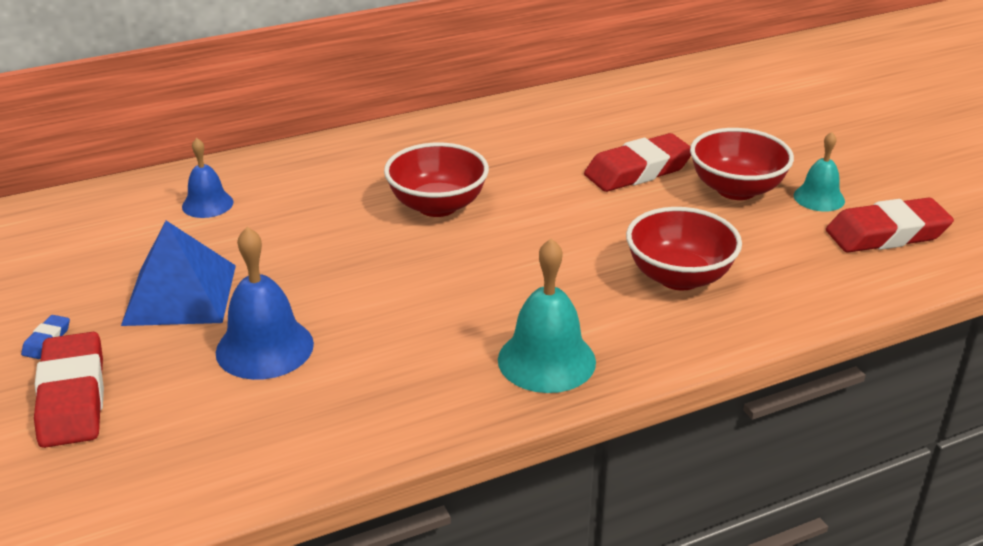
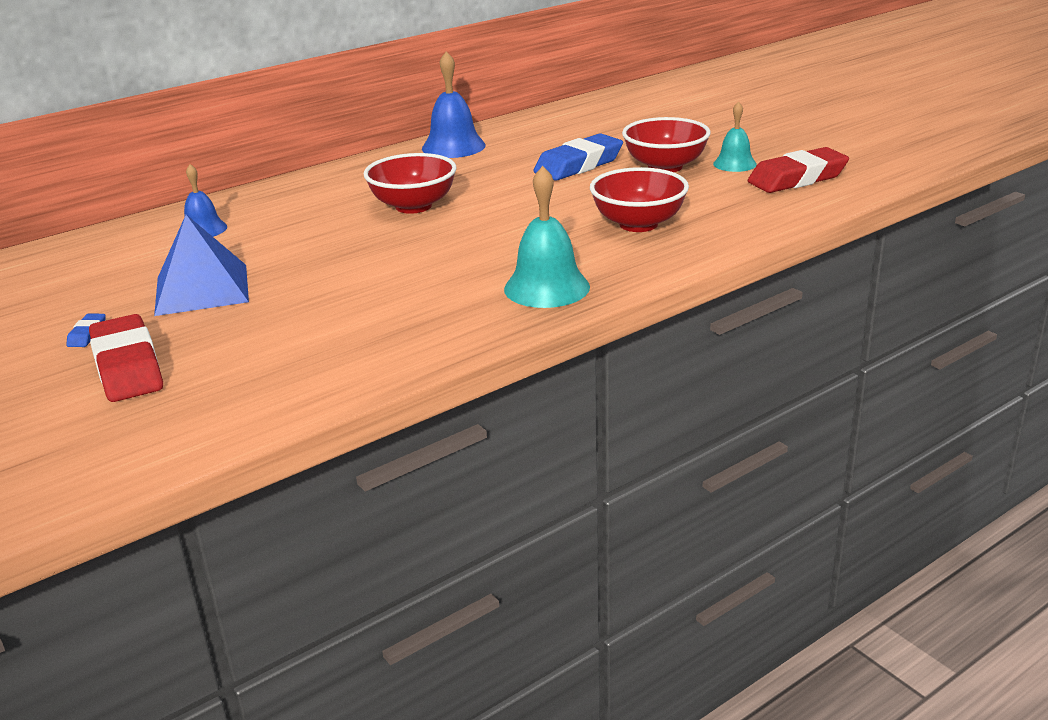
camera: 10 degrees left, 5 degrees down
blue bell [216,227,314,380] -> blue bell moved to [422,51,486,158]
red eraser [584,133,691,192] -> blue eraser [533,133,623,181]

